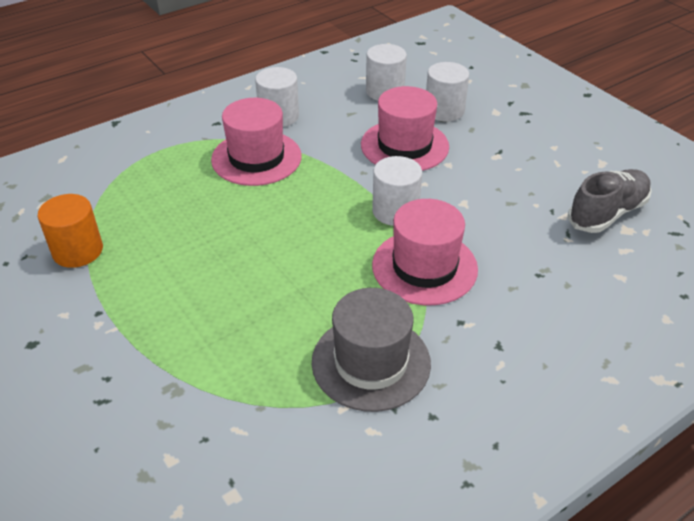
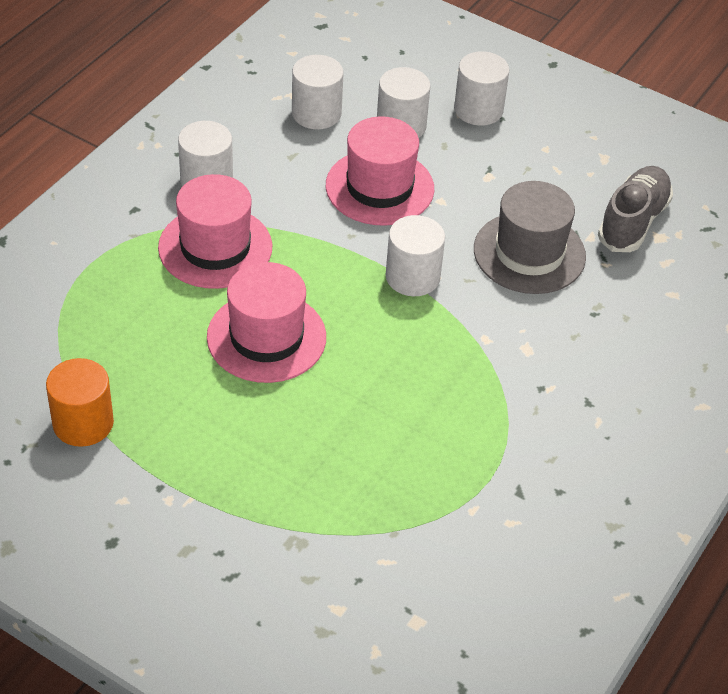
camera: 25 degrees left, 5 degrees up
grey hat [312,288,431,412] -> grey hat moved to [474,181,586,294]
pink hat [372,199,478,305] -> pink hat moved to [207,262,326,383]
none -> white cylinder [454,51,510,126]

